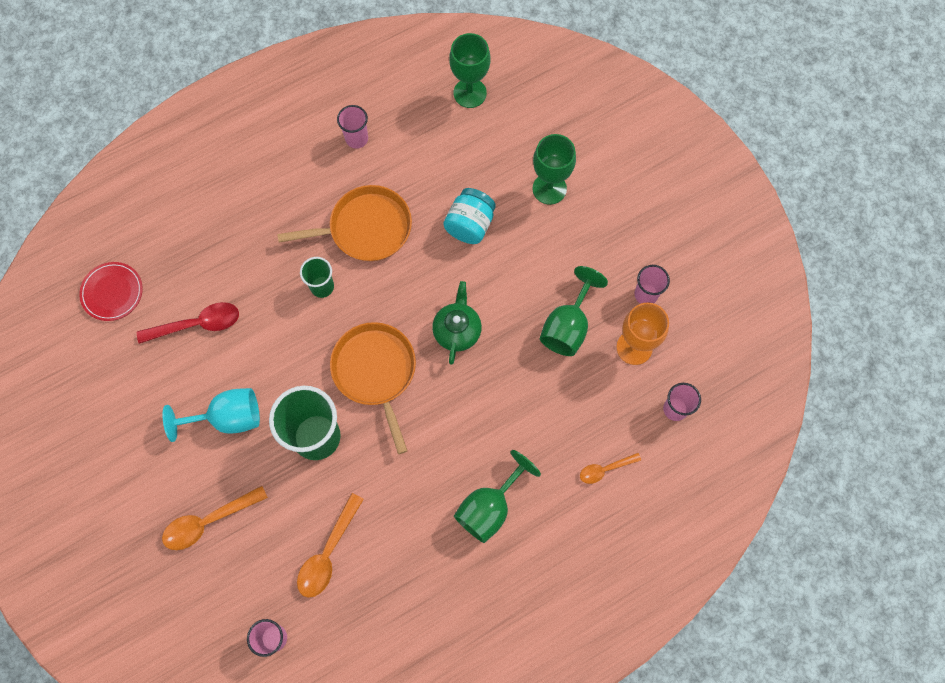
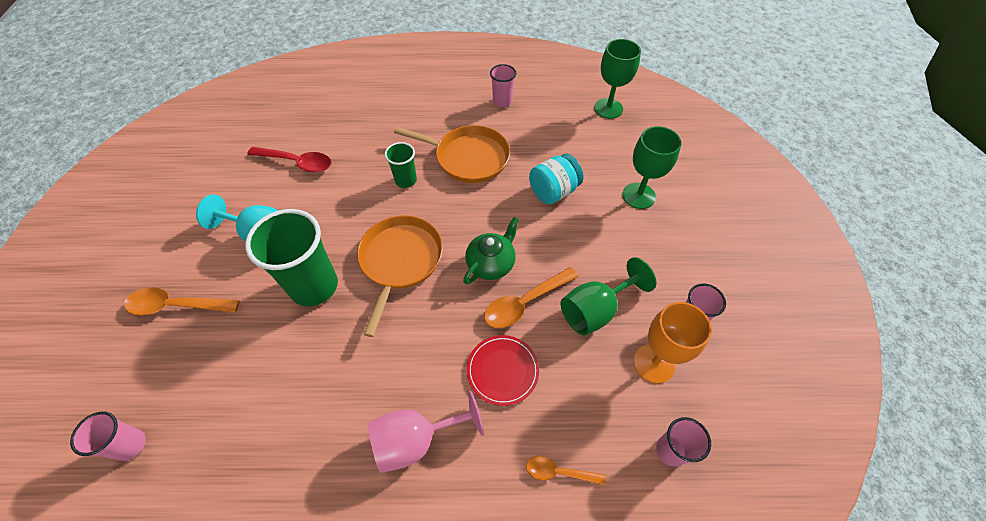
camera: 30 degrees right, 15 degrees down
red plate [79,262,143,321] -> red plate moved to [467,335,539,406]
orange spoon [297,493,364,598] -> orange spoon moved to [484,267,578,328]
green goblet [454,450,541,543] -> pink goblet [368,391,484,473]

